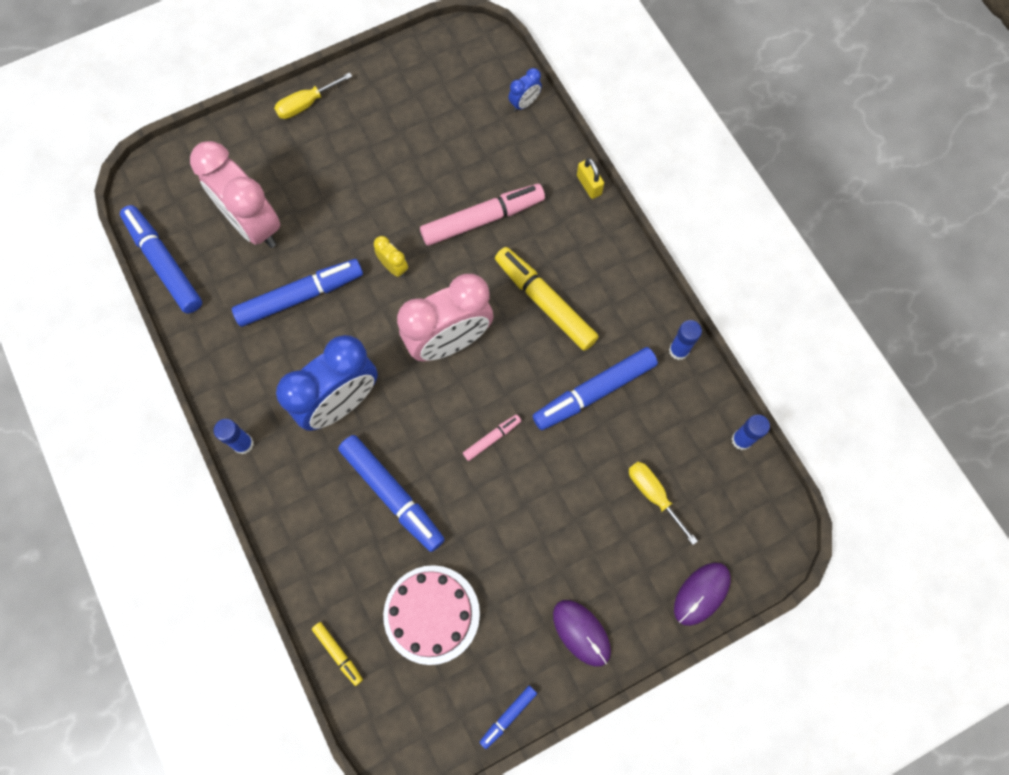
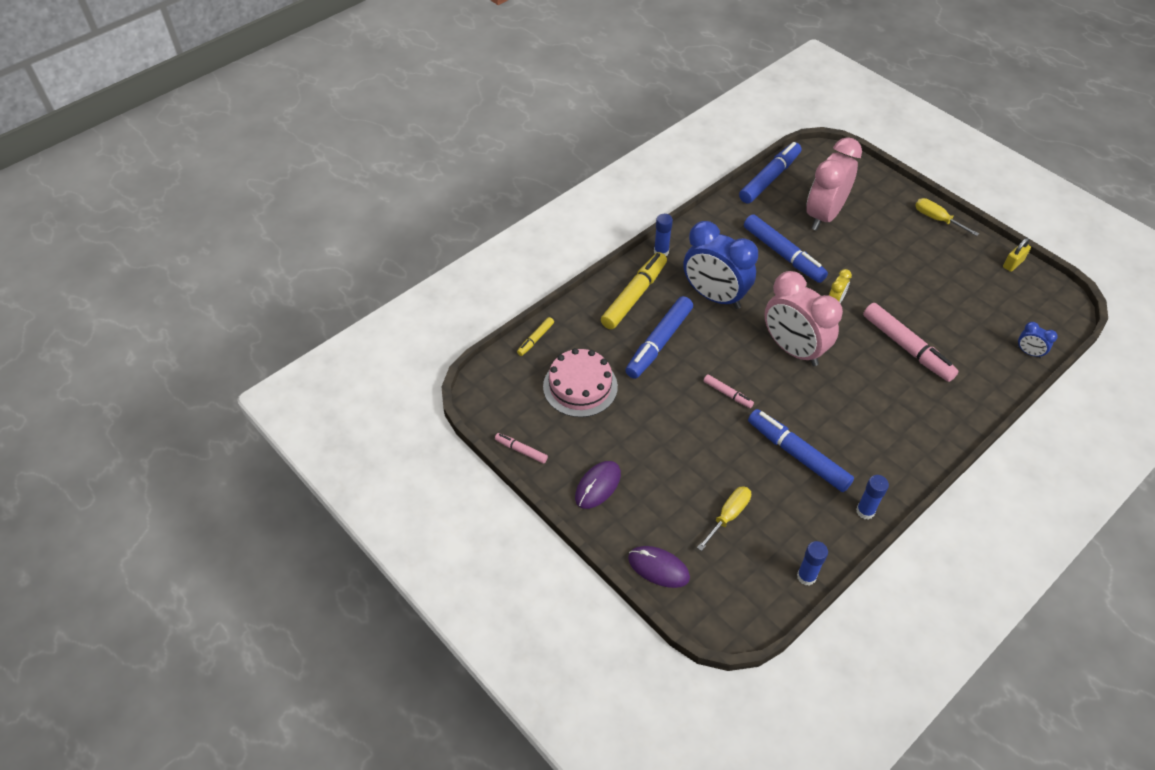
camera: 75 degrees right, 20 degrees down
blue marker [480,686,537,749] -> pink marker [495,433,548,464]
yellow marker [495,247,599,351] -> yellow marker moved to [601,252,667,329]
yellow padlock [577,158,604,199] -> yellow padlock moved to [1003,238,1031,272]

